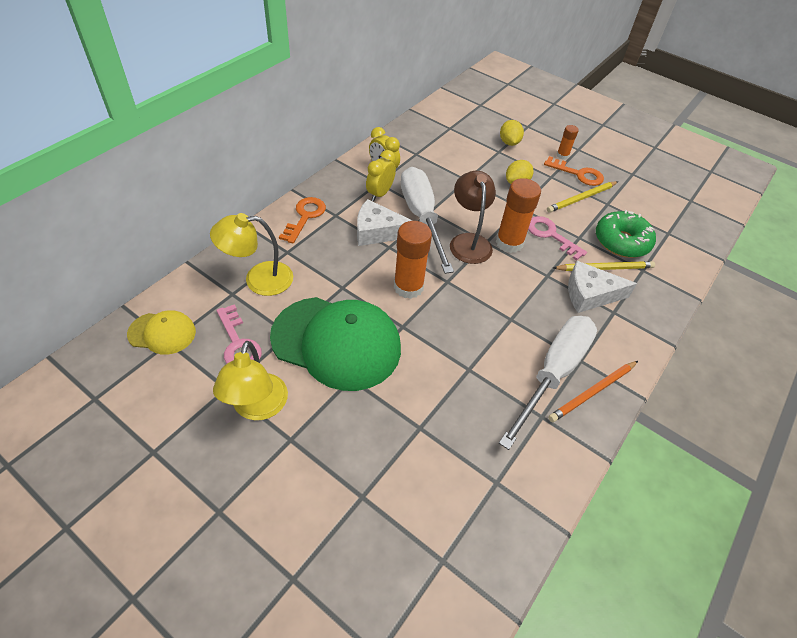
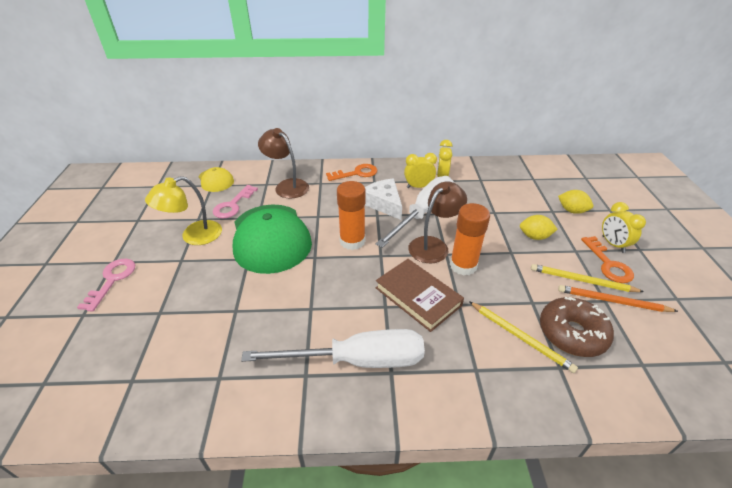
camera: 55 degrees right, 10 degrees down
yellow lamp [210,213,293,296] -> brown lamp [258,128,309,198]
yellow lemon [500,120,524,146] -> yellow lemon turned 75 degrees clockwise [558,190,593,214]
pink key [528,216,587,261] -> pink key moved to [77,259,135,312]
orange pencil [548,361,638,422] -> orange pencil moved to [558,285,678,312]
orange glue stick [557,125,579,160] -> yellow clock [602,202,646,253]
white cheese [568,261,637,313] -> none
green donut [596,210,656,258] -> brown donut [540,297,614,357]
none -> brown book [376,259,464,332]

